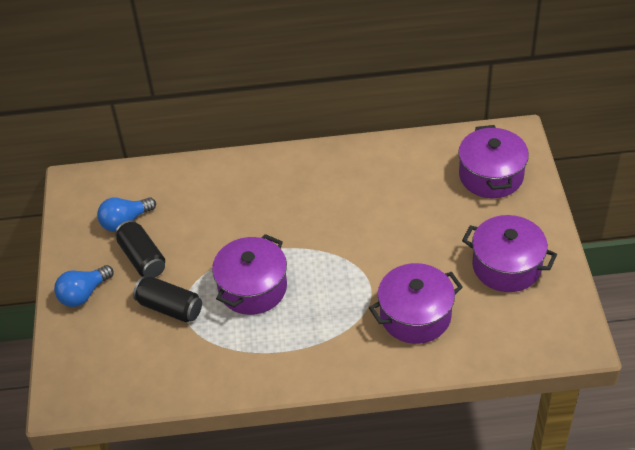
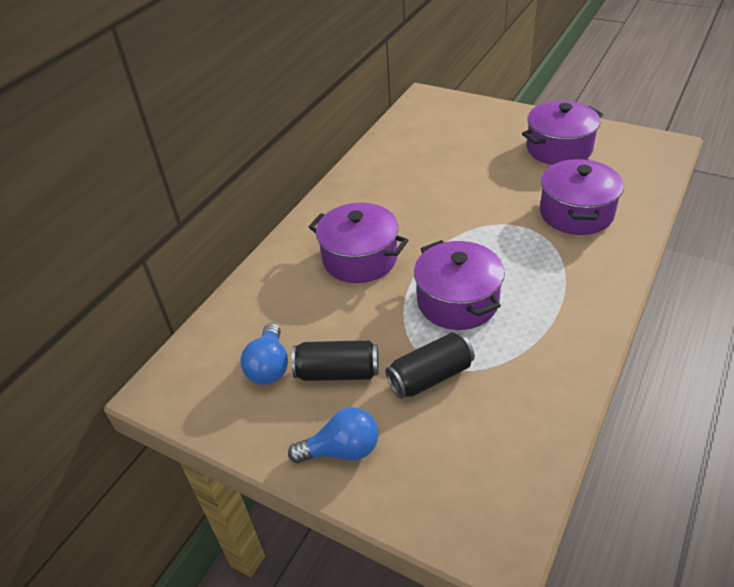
camera: 55 degrees left, 5 degrees down
blue light bulb [54,265,114,307] -> blue light bulb turned 90 degrees counterclockwise [288,407,379,463]
purple pot [458,125,529,198] -> purple pot moved to [309,203,409,283]

